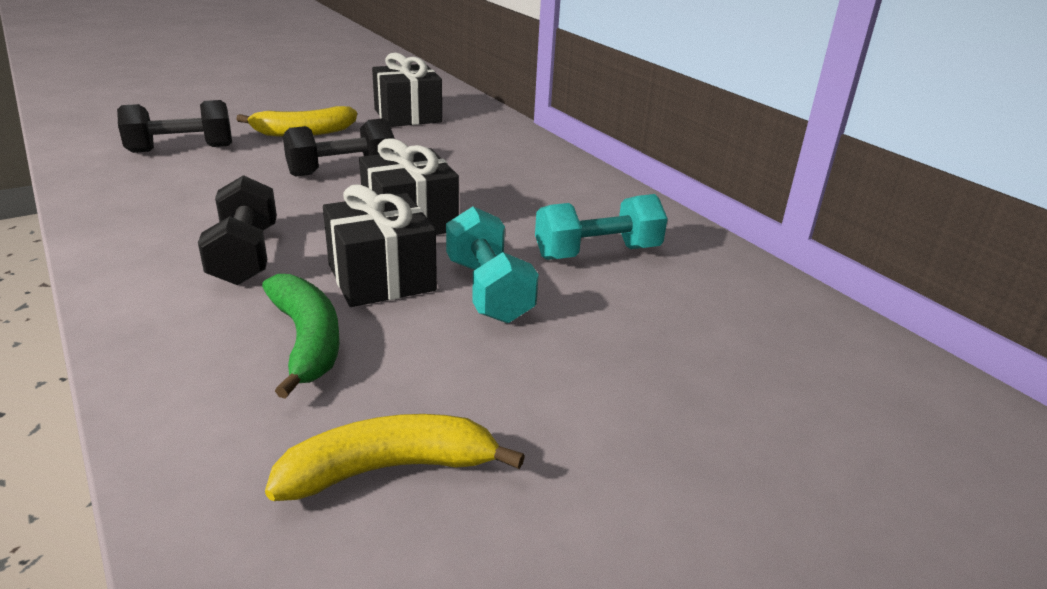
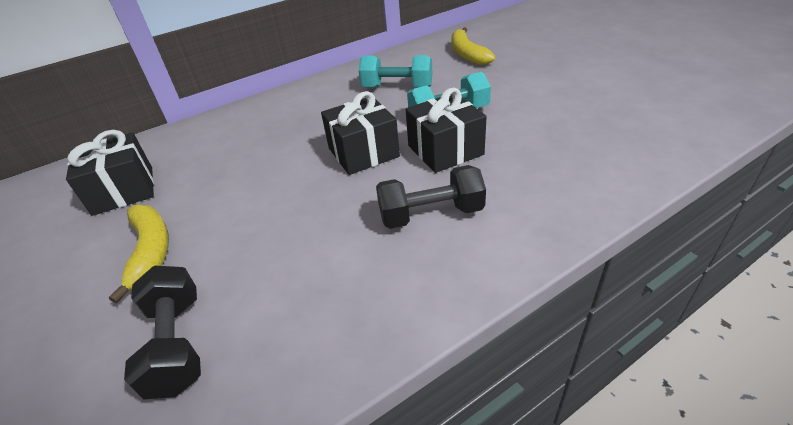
camera: 85 degrees left, 10 degrees up
green banana [262,274,340,399] -> none
yellow banana [265,414,525,501] -> yellow banana moved to [452,27,495,65]
black dumbbell [283,118,394,177] -> none
turquoise dumbbell [535,194,668,260] -> turquoise dumbbell turned 60 degrees counterclockwise [359,55,432,88]

